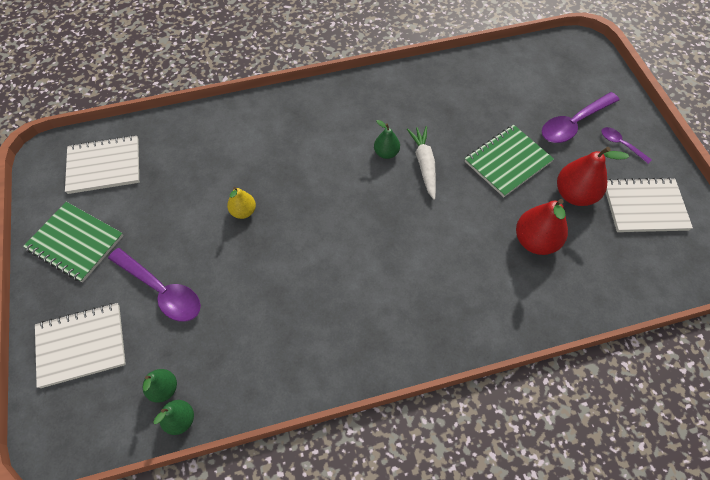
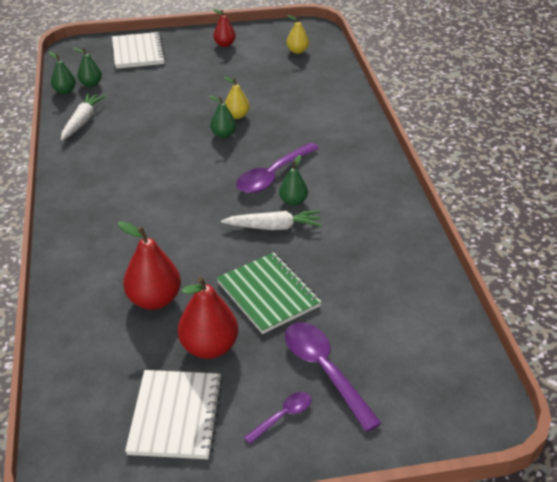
camera: 95 degrees right, 20 degrees down
green notebook [23,202,123,282] -> red pear [213,9,236,47]
white notebook [65,135,139,194] -> yellow pear [287,15,309,54]
purple spoon [108,248,201,322] -> purple spoon moved to [236,142,319,193]
none -> white carrot [61,93,106,141]
none -> green pear [209,96,236,138]

